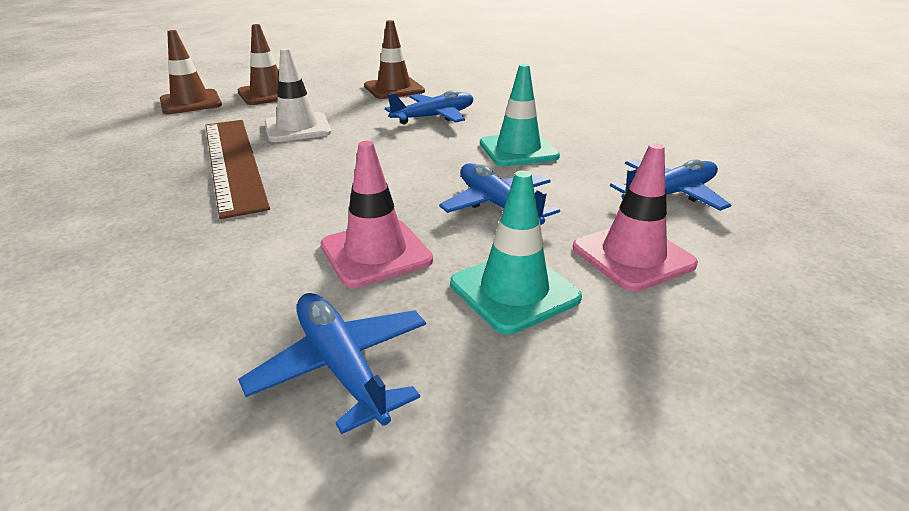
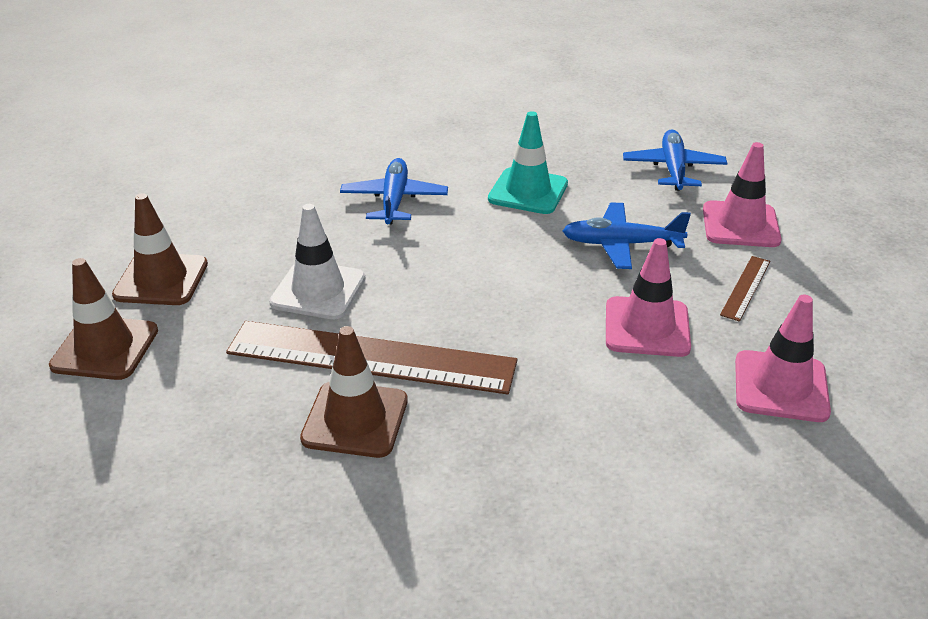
camera: 55 degrees left, 5 degrees up
blue plane [238,293,426,434] -> pink traffic cone [735,295,831,422]
brown traffic cone [364,20,425,99] -> brown traffic cone moved to [300,326,408,458]
turquoise traffic cone [450,170,582,334] -> brown ruler [720,256,770,322]

